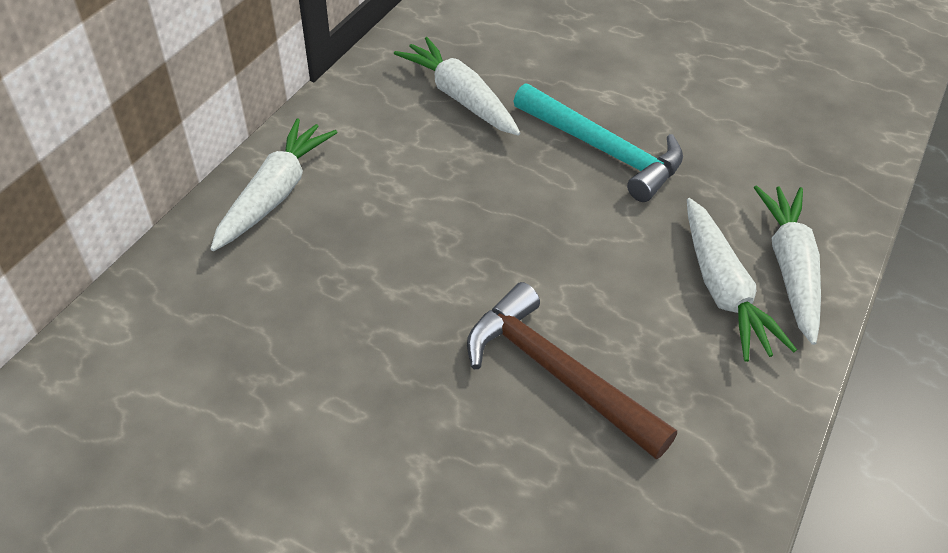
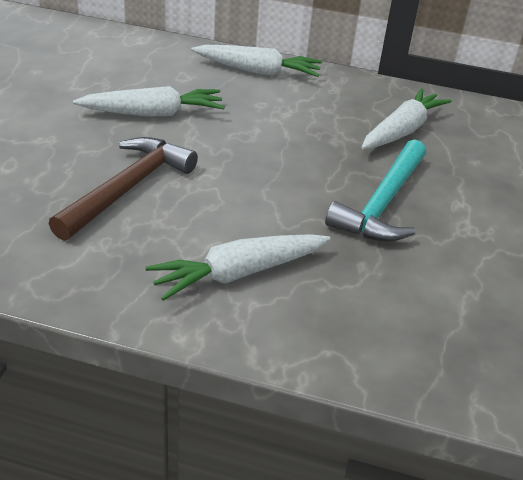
camera: 75 degrees right, 10 degrees down
white carrot [754,185,821,345] -> white carrot moved to [73,86,225,117]

